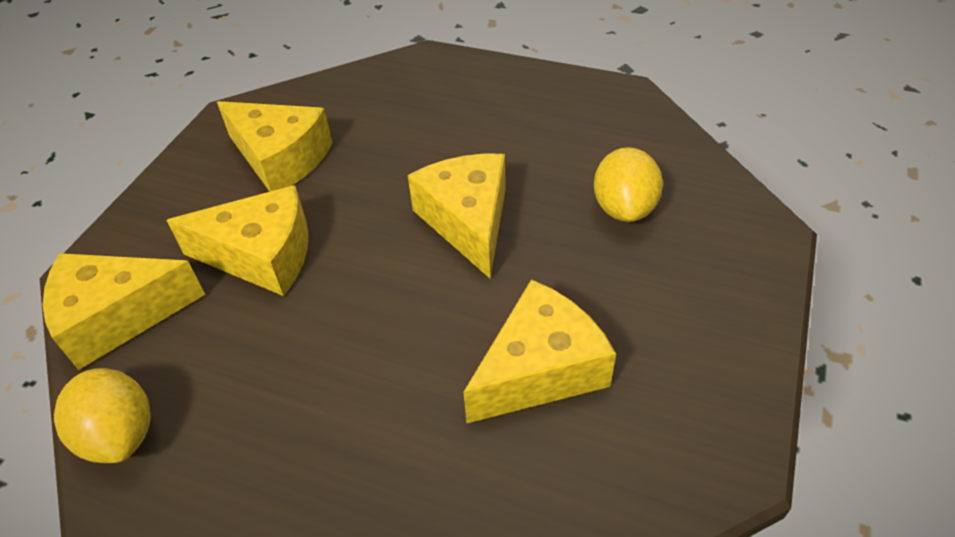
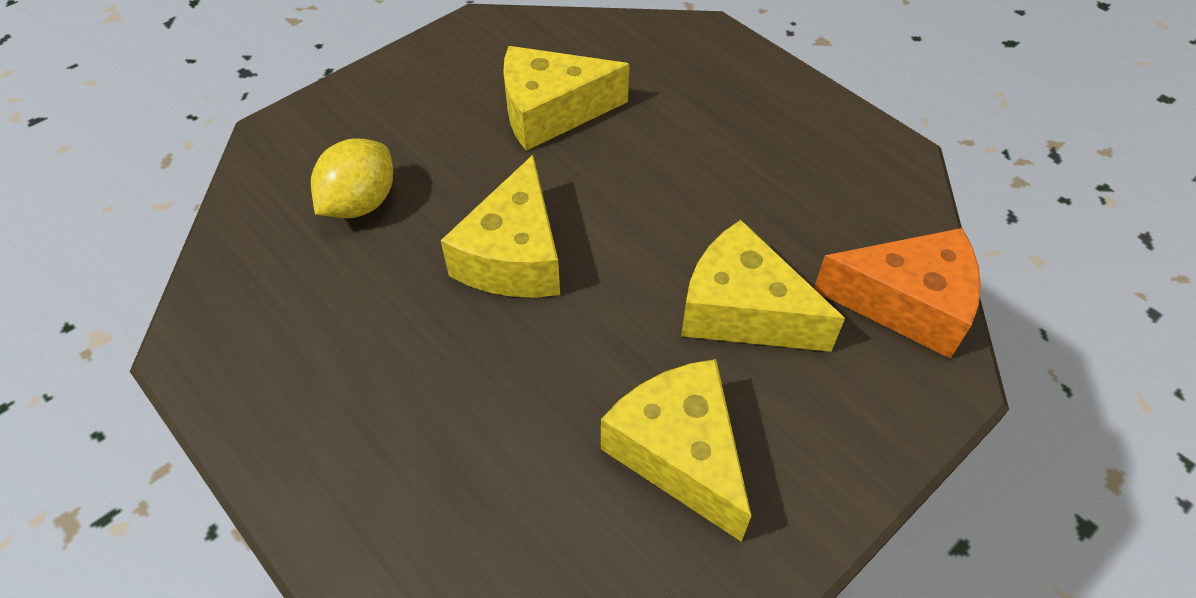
camera: 155 degrees left, 5 degrees up
yellow cheese [43,253,205,370] -> orange cheese [814,228,981,359]
yellow lemon [54,368,151,463] -> none

